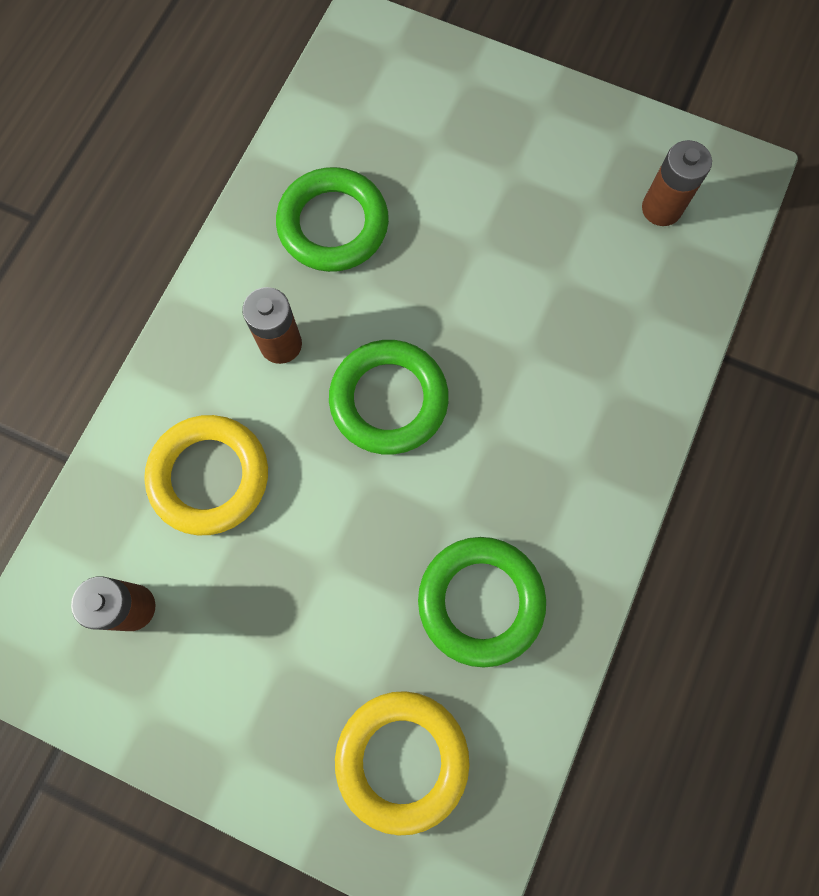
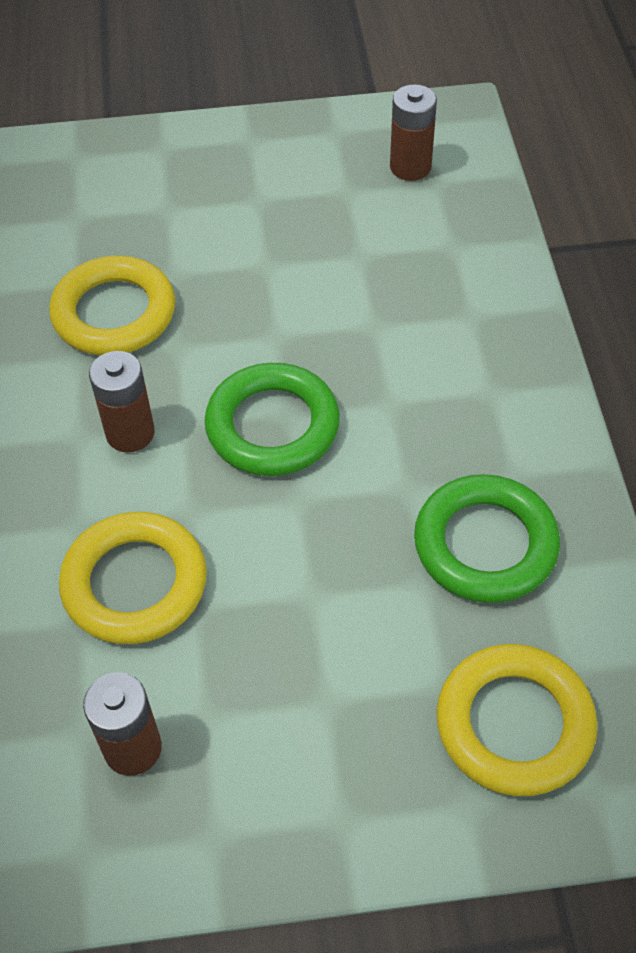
camera: 30 degrees left, 20 degrees down
green ring [276,167,389,272] -> yellow ring [49,256,175,355]

